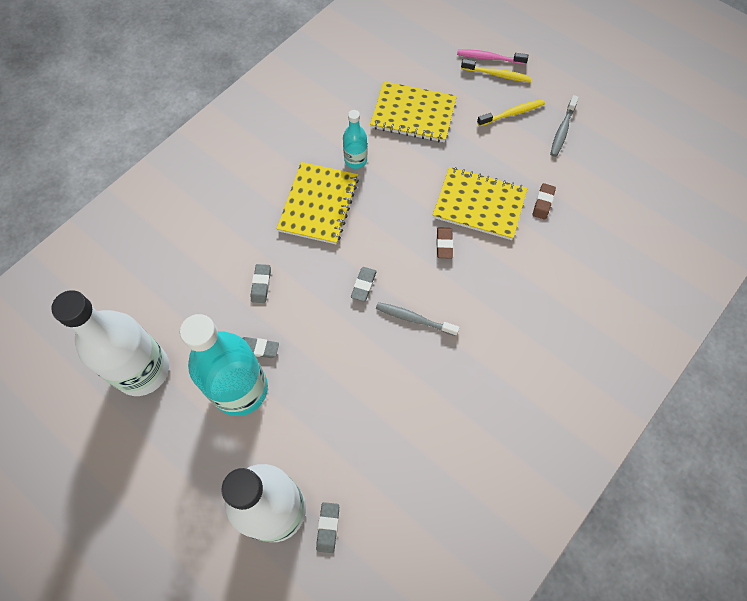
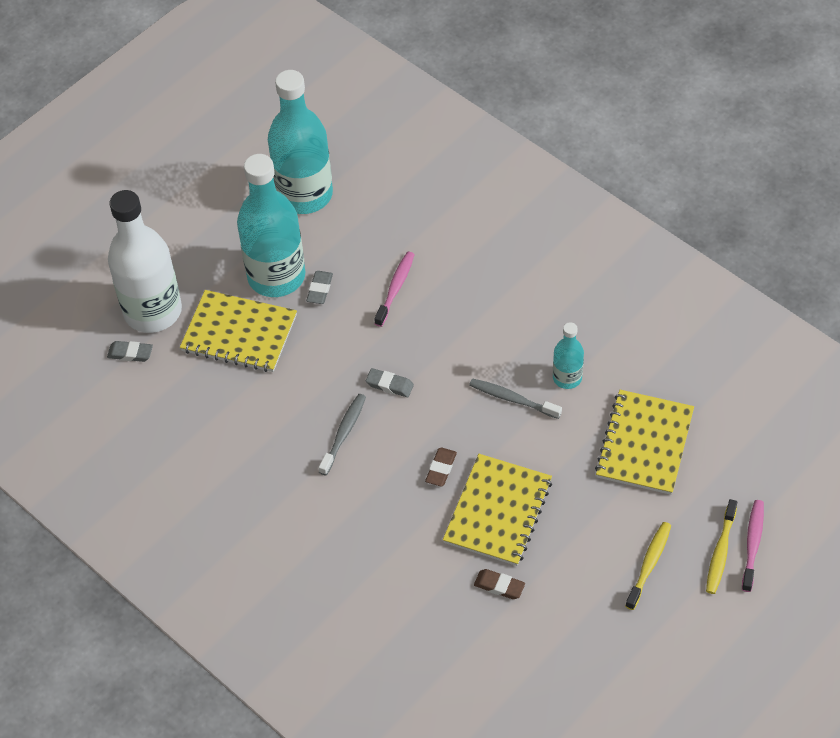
camera: 95 degrees right, 10 degrees down
white bottle [51,290,169,396] -> turquoise bottle [268,70,333,214]
grey eraser [251,264,271,303] -> pink toothbrush [374,252,415,327]
yellow notebook [277,162,359,244] -> yellow notebook moved to [180,290,297,372]
brown eraser [437,228,453,259] -> brown eraser turned 75 degrees counterclockwise [425,447,457,486]
yellow toothbrush [477,99,545,127] -> yellow toothbrush turned 135 degrees counterclockwise [625,522,671,610]
grey toothbrush [550,95,579,157] -> grey toothbrush moved to [469,378,562,419]

